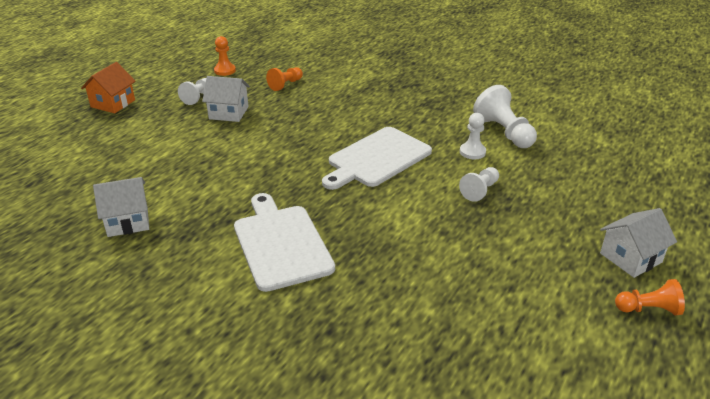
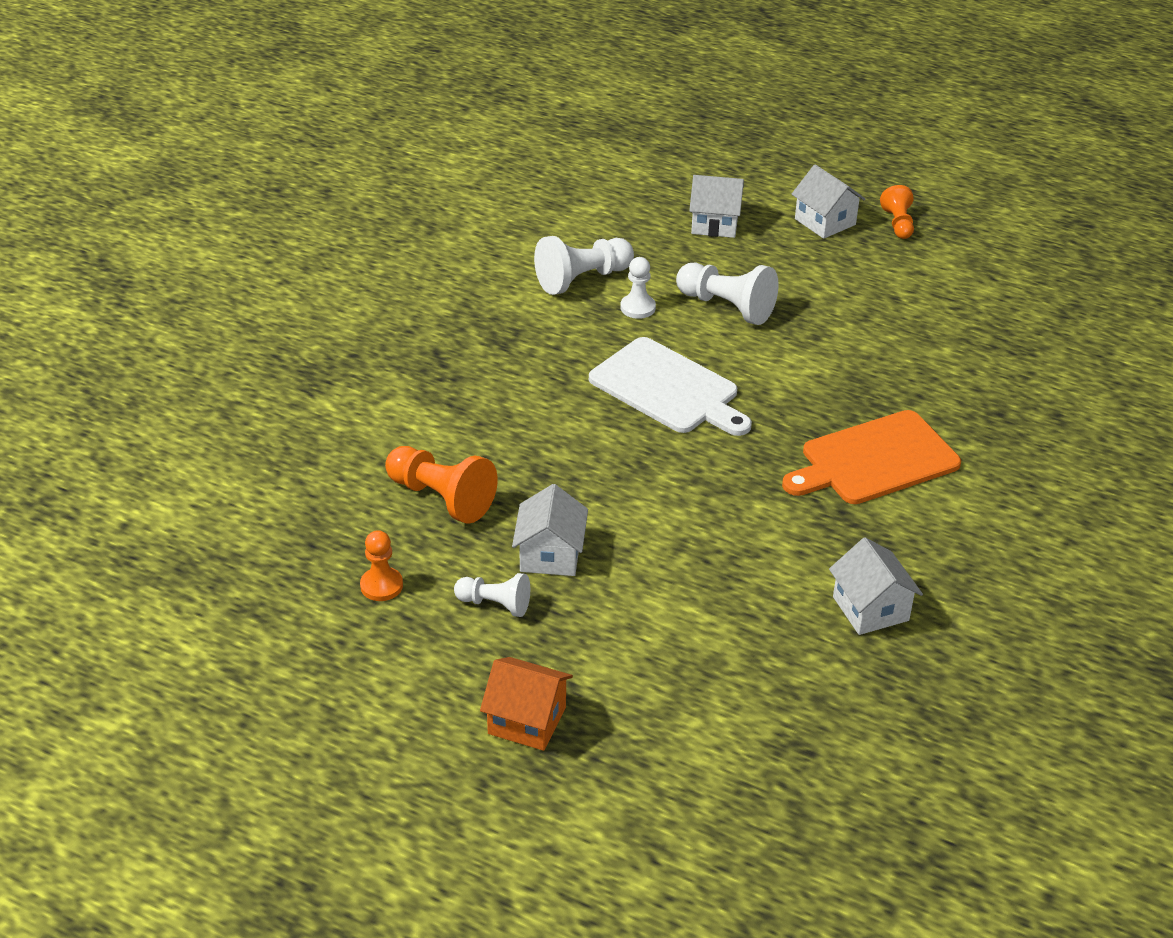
camera: 95 degrees left, 5 degrees up
white cutting board [234,193,335,292] -> orange cutting board [782,410,961,504]
orange pawn [266,67,303,91] -> orange pawn [385,446,498,524], size x1.65
white pawn [459,167,499,202] -> white pawn [676,262,779,325], size x1.65
none -> white house [689,175,744,238]

